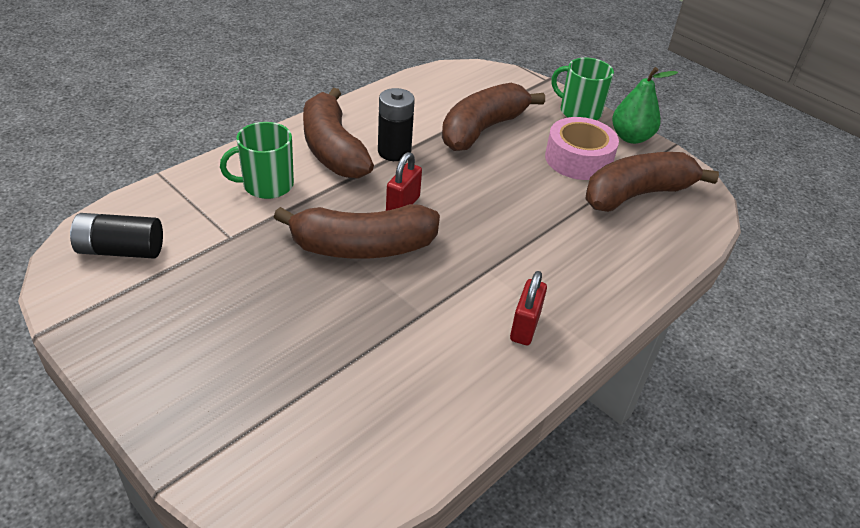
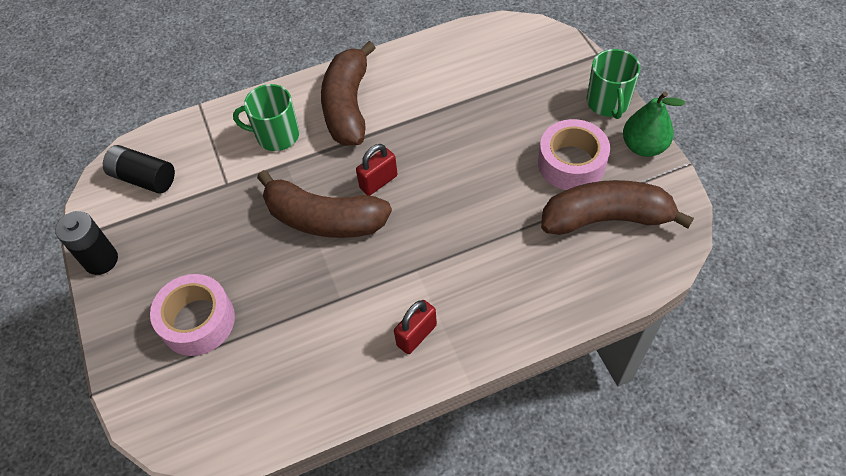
camera: 30 degrees right, 15 degrees up
black battery [378,88,415,161] -> black battery moved to [55,211,118,275]
brown banana [442,83,545,151] -> none
green mug [552,57,614,120] -> green mug turned 150 degrees counterclockwise [587,49,640,119]
none -> pink tape [150,274,235,356]

